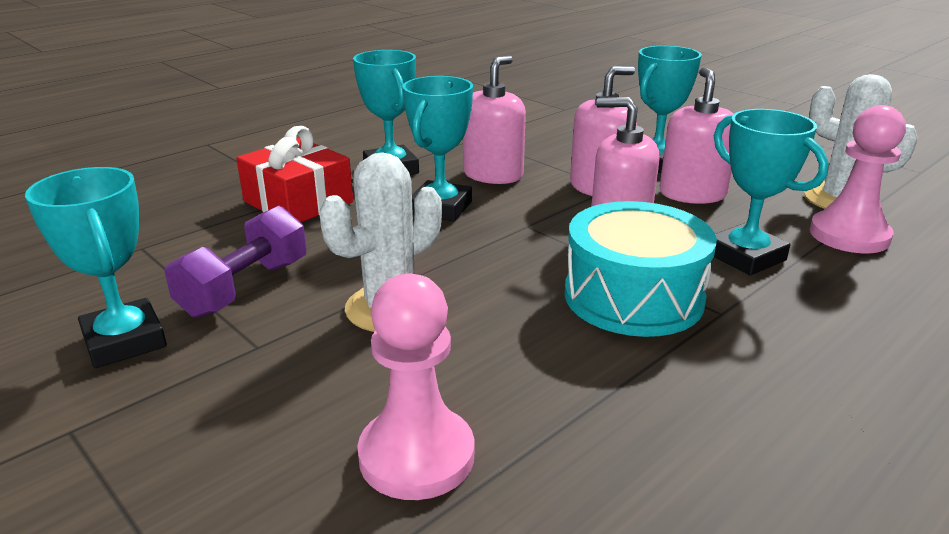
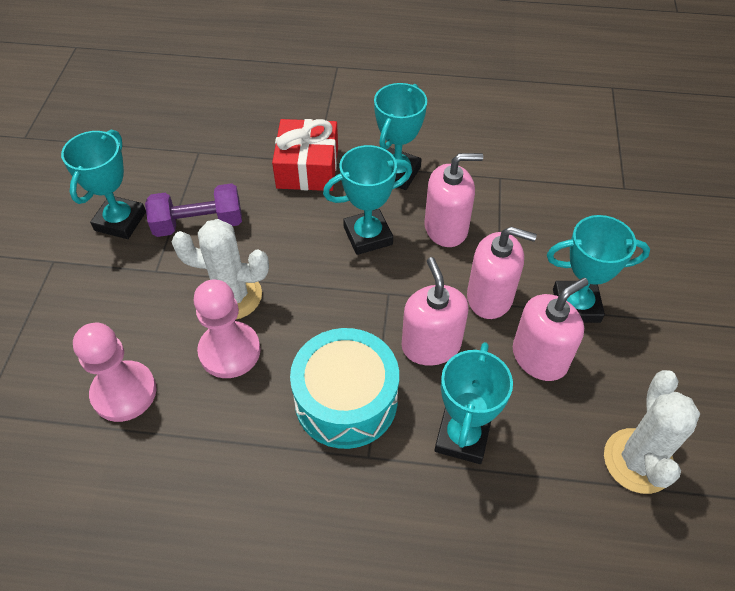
camera: 50 degrees right, 25 degrees up
pink pawn [810,105,906,253] -> pink pawn moved to [193,280,261,378]

